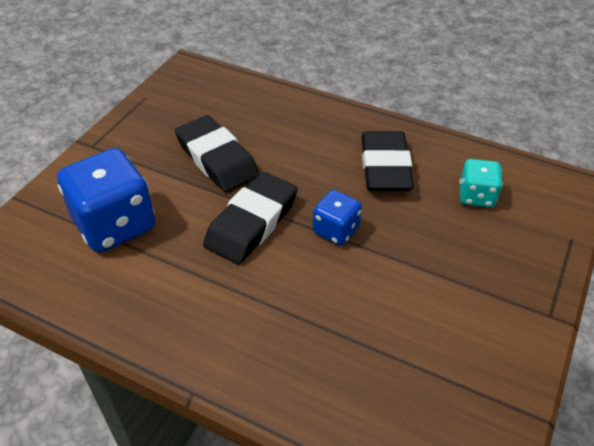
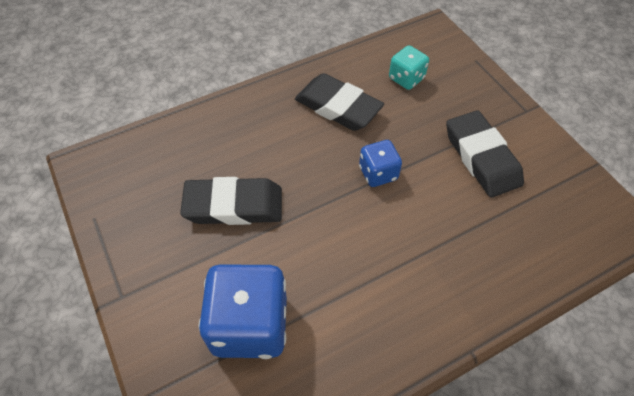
camera: 55 degrees left, 10 degrees up
black eraser [203,172,298,265] -> black eraser moved to [446,110,524,198]

